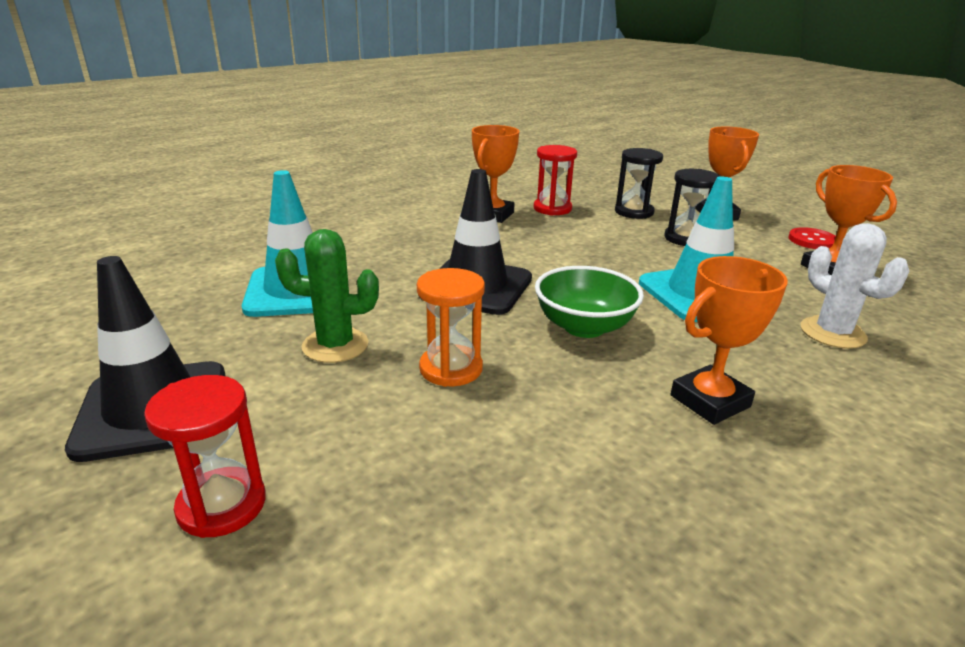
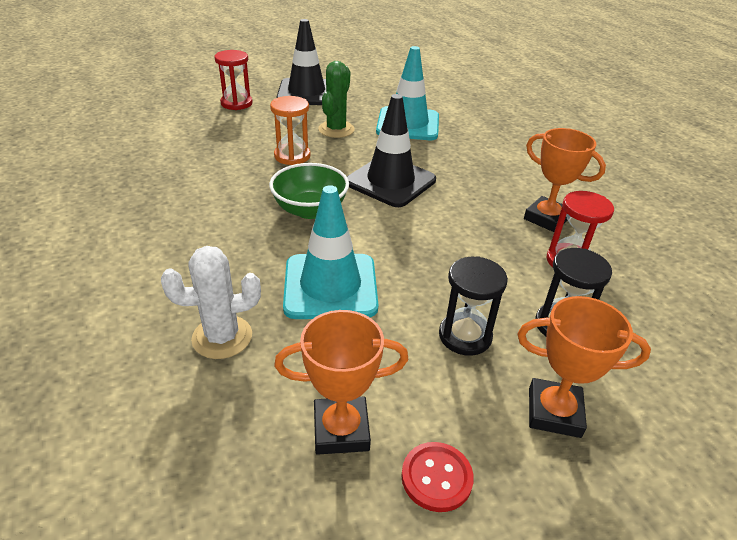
camera: 105 degrees right, 10 degrees up
orange trophy [671,256,788,425] -> none

